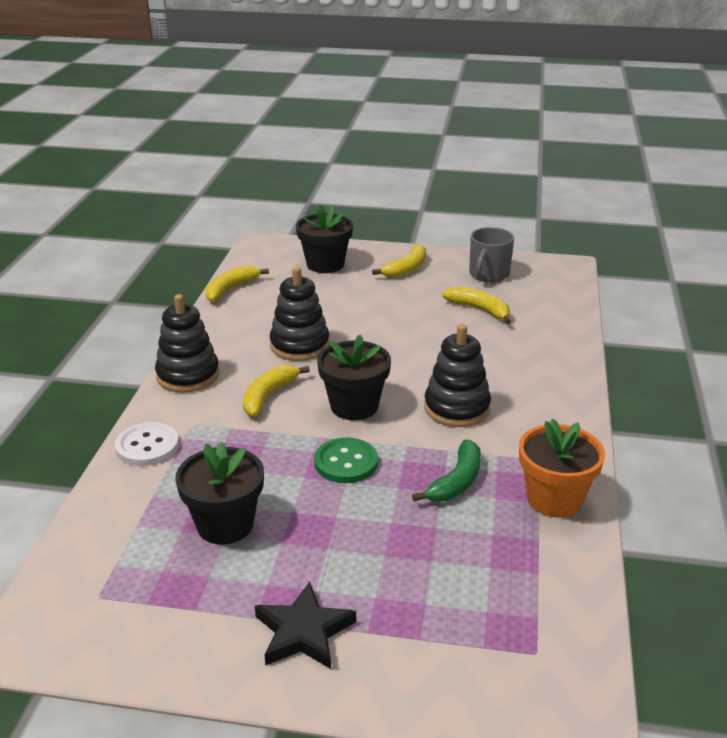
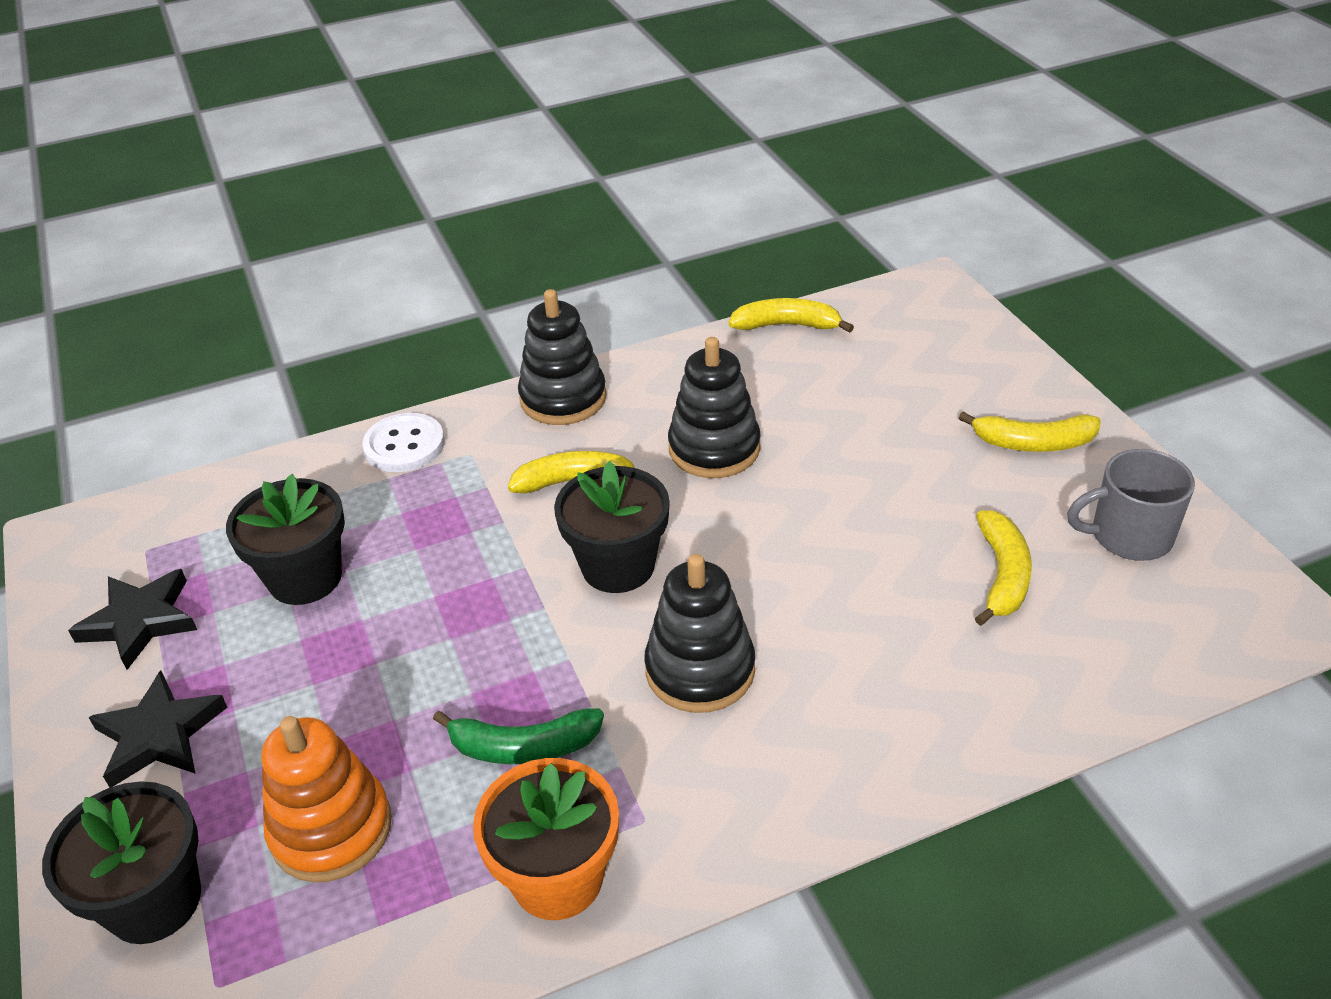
camera: 60 degrees right, 10 degrees up
black flower pot [296,204,353,273] -> black flower pot moved to [42,781,201,944]
green button [314,437,378,483] -> none
none -> black star [68,569,197,670]
none -> orange stacking toy [261,716,392,883]

